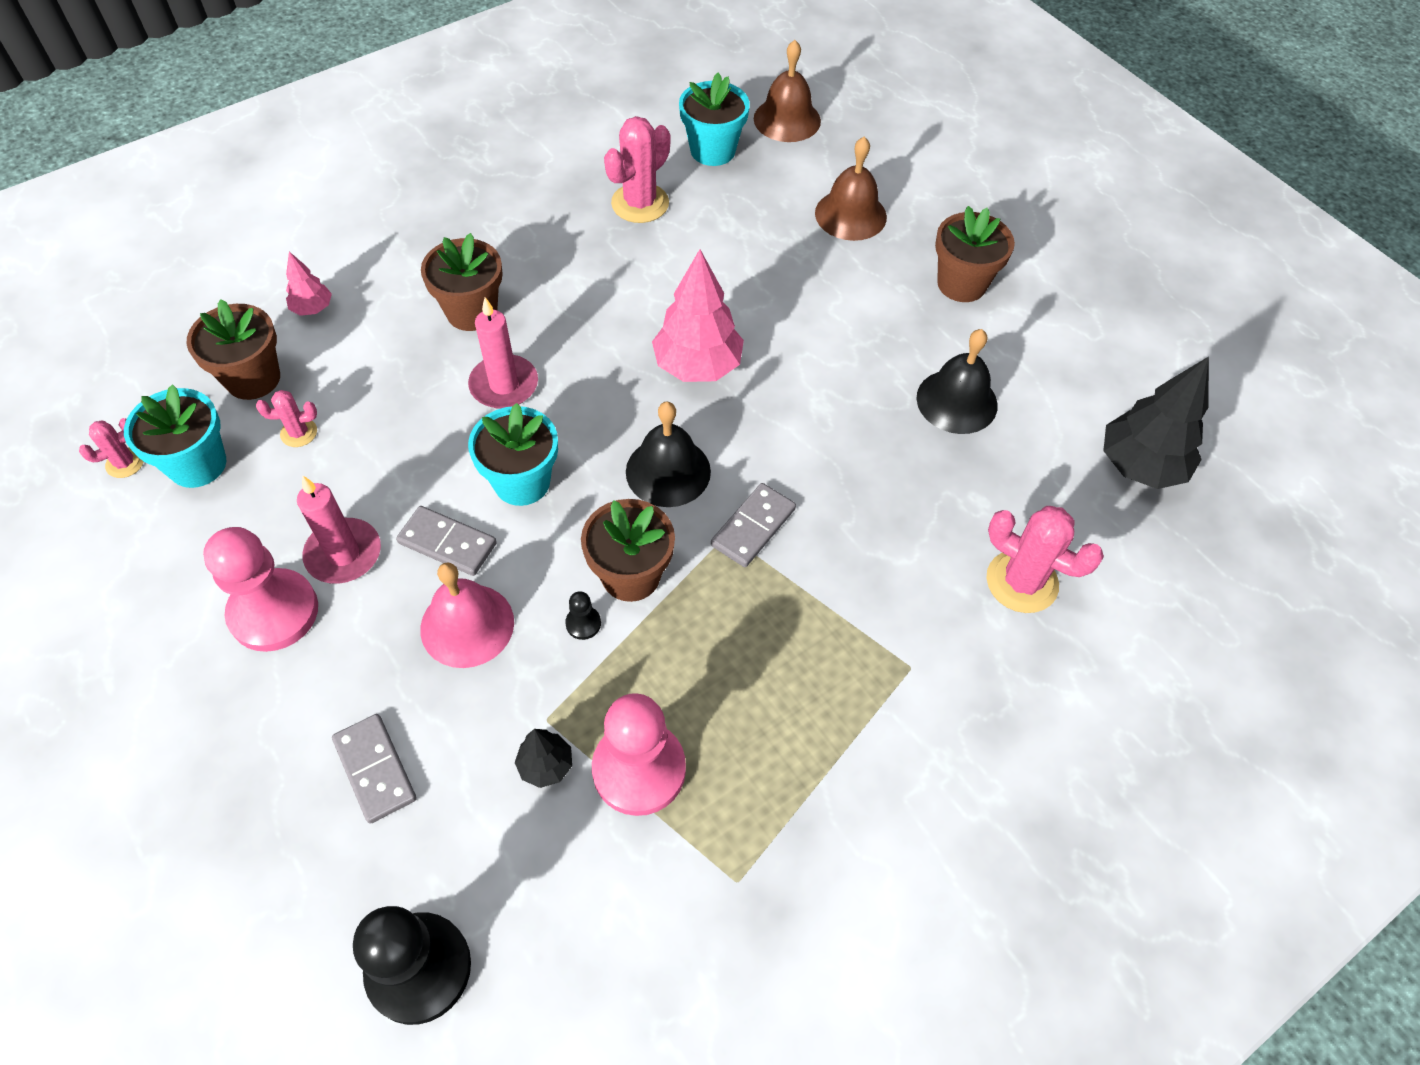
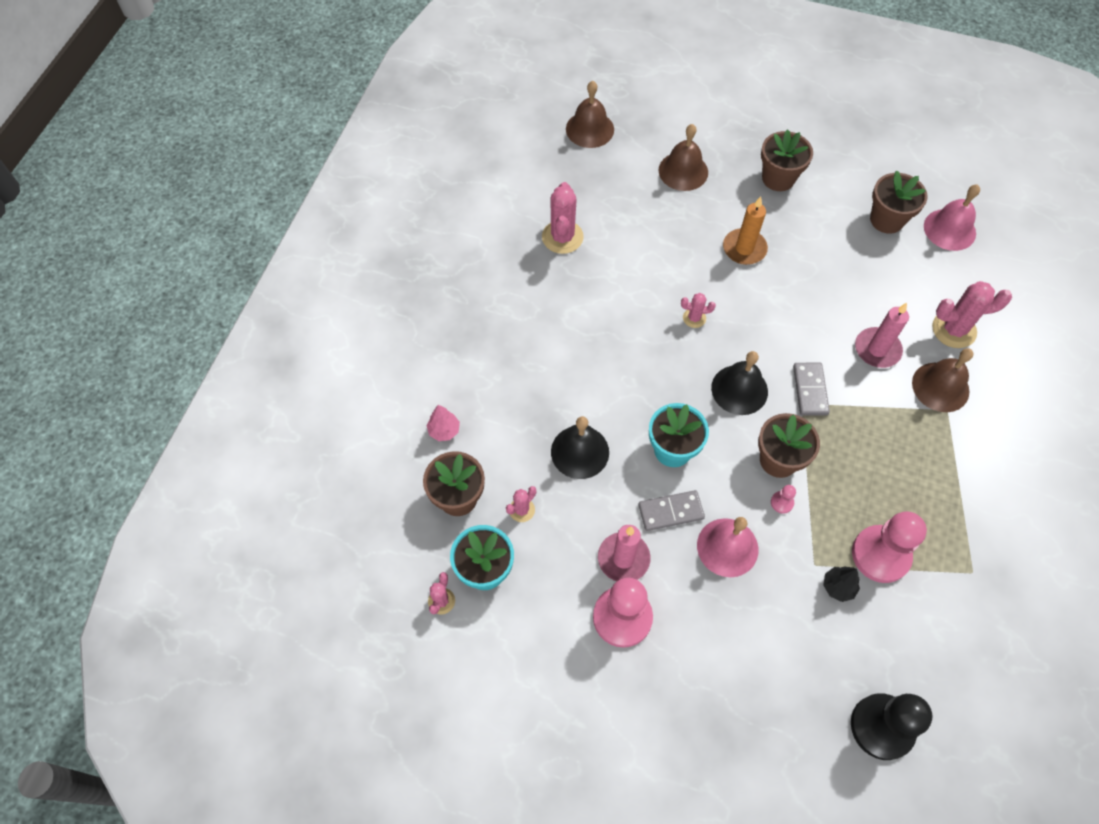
camera: 35 degrees left, 5 degrees up
grey domino [332,714,416,824] -> none
brown flower pot [421,233,502,331] -> brown flower pot moved to [870,170,928,234]
pink candle [468,297,538,409] -> pink candle moved to [855,303,909,368]
black pawn [565,591,601,640] -> pink pawn [771,485,796,514]
pink tree [652,249,744,382] -> pink cactus [681,293,716,328]
turquoise flower pot [679,73,750,166] -> none
black bell [917,329,998,434] -> black bell moved to [551,416,609,479]
black tree [1103,356,1209,489] -> pink bell [924,185,980,251]
none -> orange candle [723,197,768,265]
none -> brown bell [912,348,974,412]

